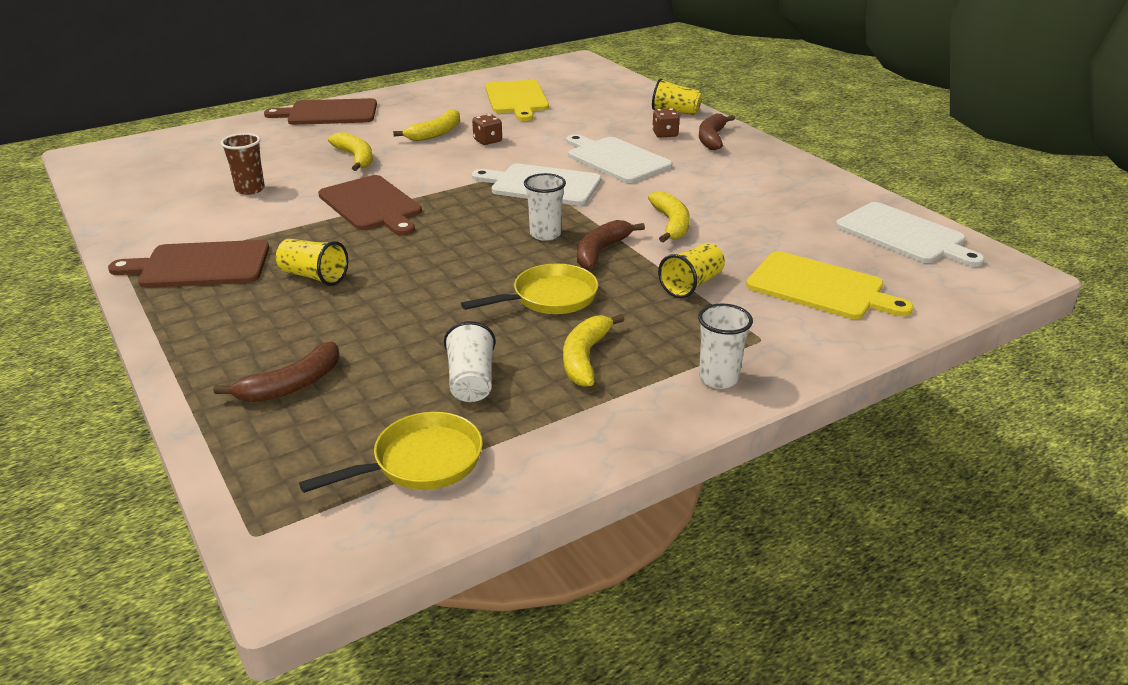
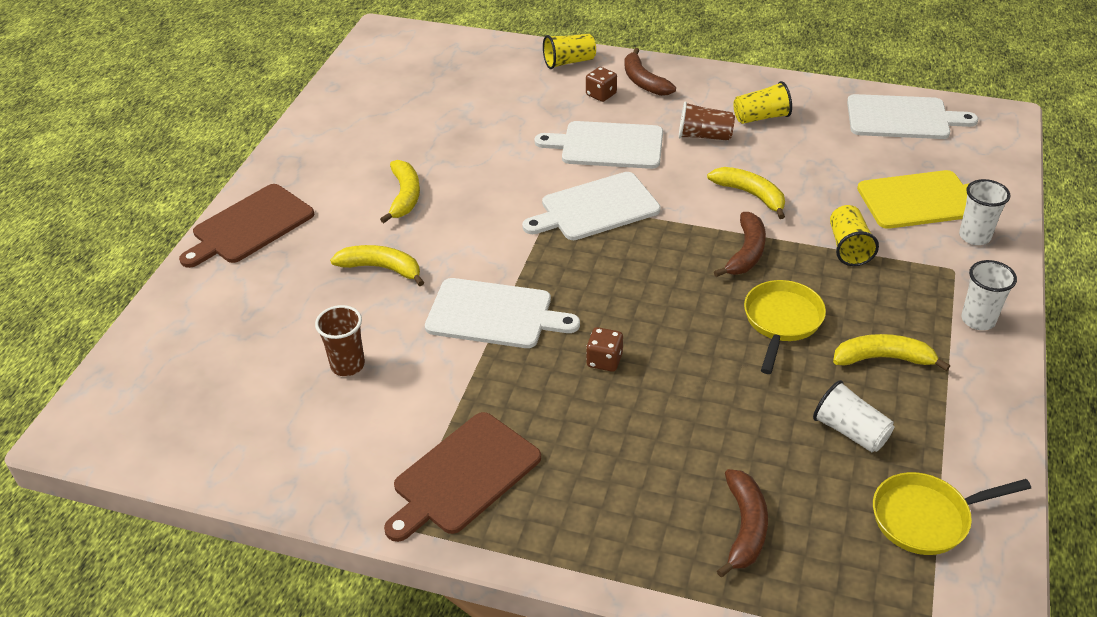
camera: 40 degrees left, 10 degrees up
yellow cup [276,239,348,286] -> yellow cup moved to [733,81,792,124]
yellow pan [299,412,483,493] -> yellow pan turned 120 degrees counterclockwise [873,472,1031,555]
brown cutting board [318,175,422,236] -> white cutting board [425,278,580,348]
brown dice [472,114,502,145] -> brown dice moved to [586,327,623,372]
yellow cutting board [485,80,549,121] -> none
white cup [524,173,566,241] -> white cup moved to [959,179,1010,245]
yellow banana [563,314,624,387] -> yellow banana turned 120 degrees clockwise [833,334,950,371]
brown banana [577,220,645,270] -> brown banana turned 150 degrees counterclockwise [714,212,766,277]
none -> brown cup [679,101,735,141]

